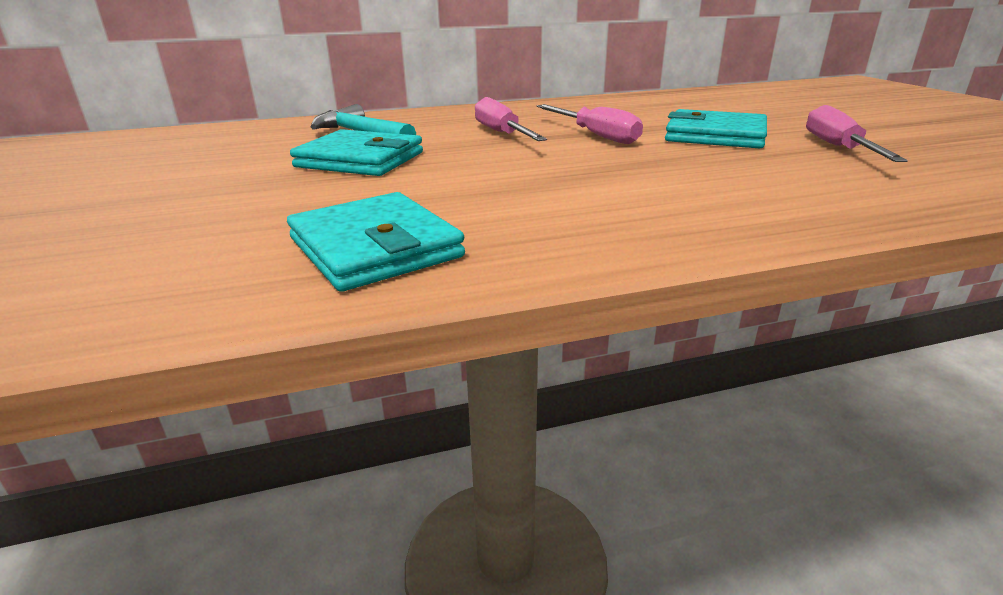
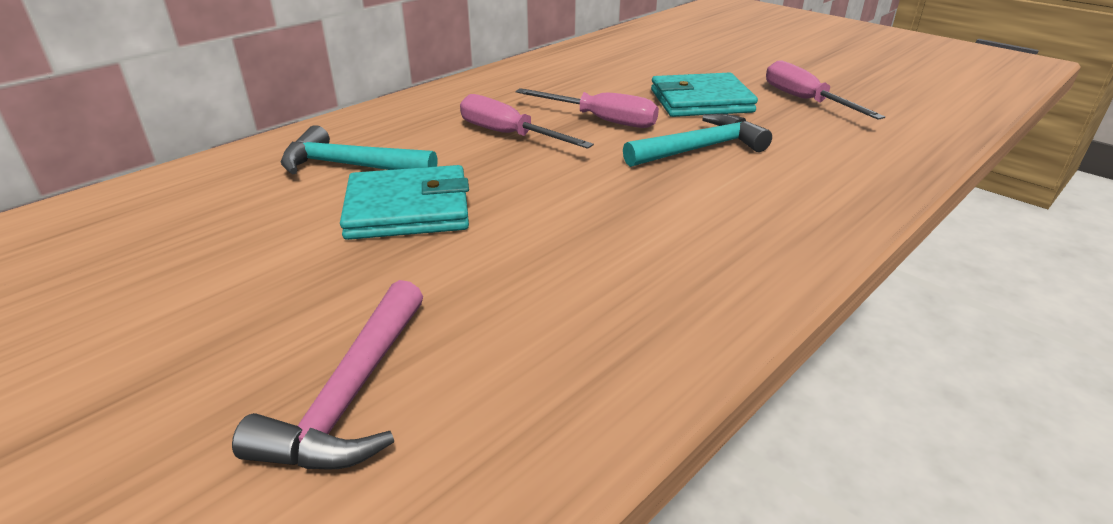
camera: 30 degrees left, 5 degrees up
turquoise wallet [287,192,465,292] -> none
none -> pink hammer [232,280,423,469]
none -> turquoise hammer [623,114,772,167]

